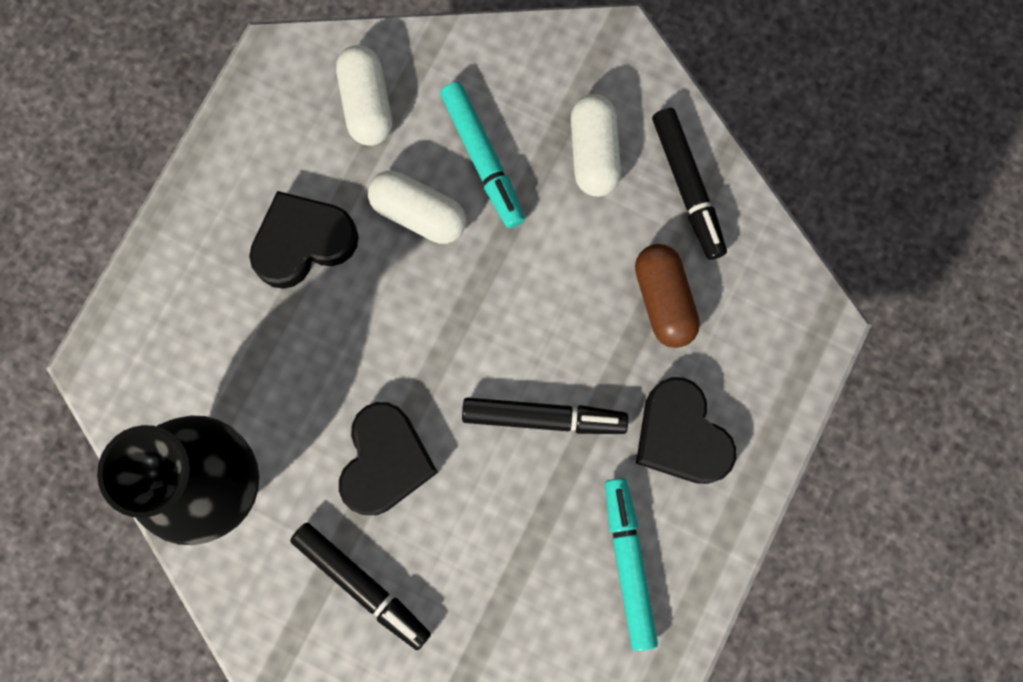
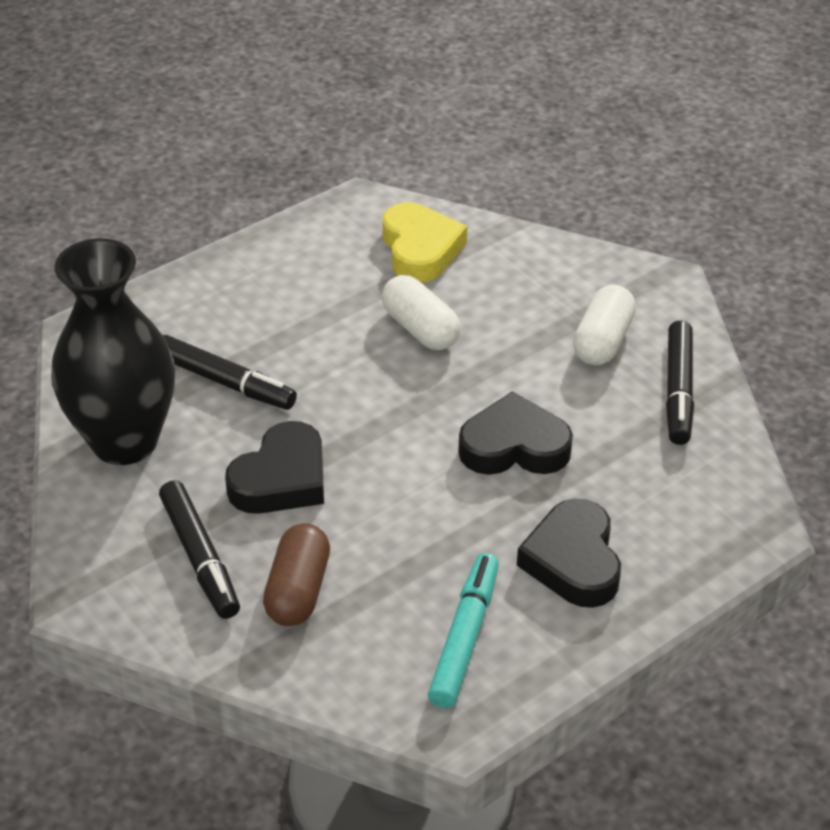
camera: 25 degrees right, 35 degrees down
black heart [249,191,359,289] -> black heart moved to [458,391,573,475]
white capsule [336,45,392,146] -> yellow heart [382,202,467,282]
turquoise marker [440,82,525,228] -> none
black marker [462,398,628,434] -> black marker moved to [163,335,297,410]
brown capsule [635,244,700,348] -> brown capsule moved to [263,523,330,626]

